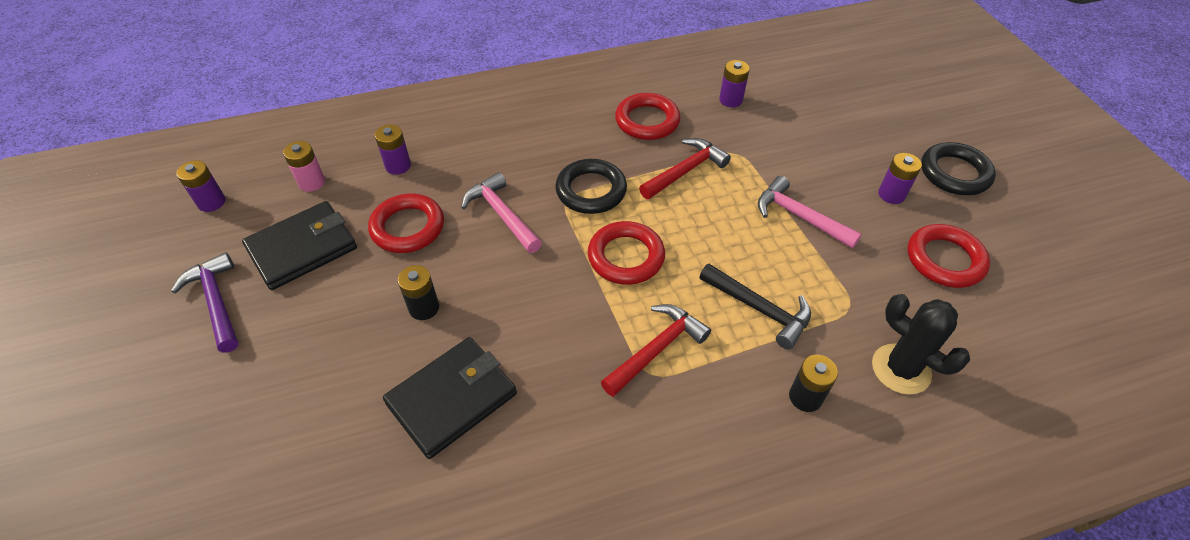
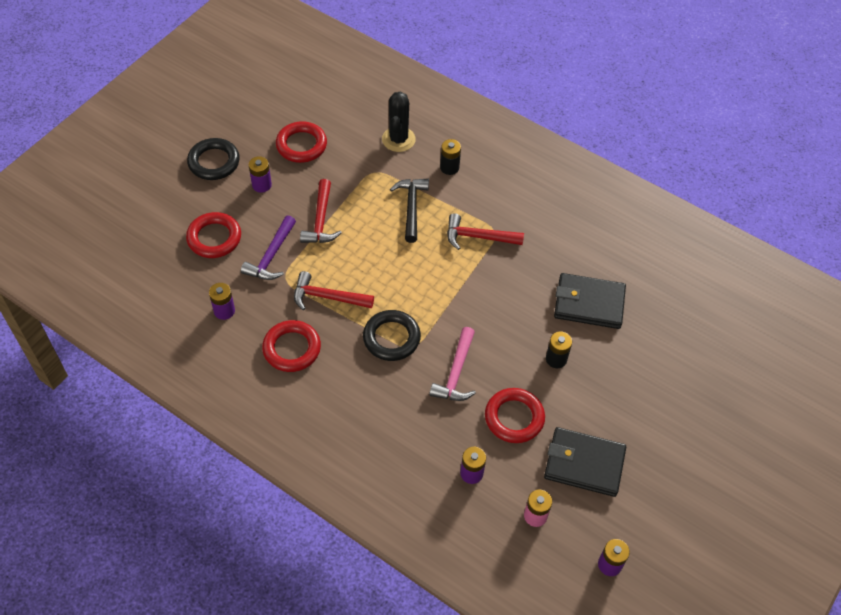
camera: 130 degrees left, 5 degrees up
purple hammer [171,252,239,353] -> purple hammer moved to [241,215,296,280]
red ring [588,221,665,285] -> red ring moved to [186,212,241,258]
pink hammer [758,176,862,248] -> red hammer [300,179,342,243]

